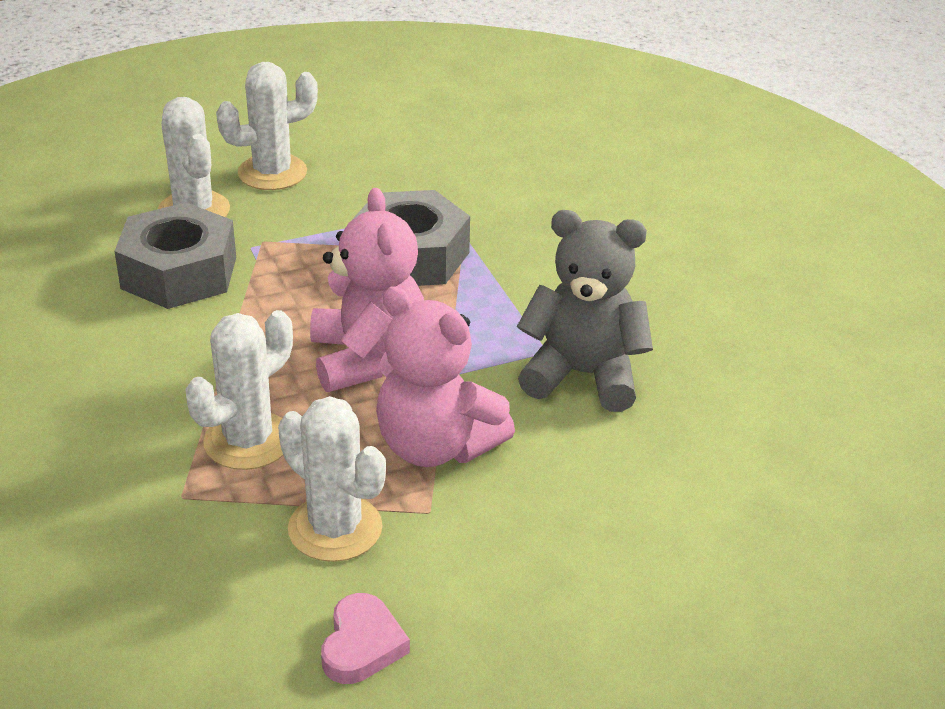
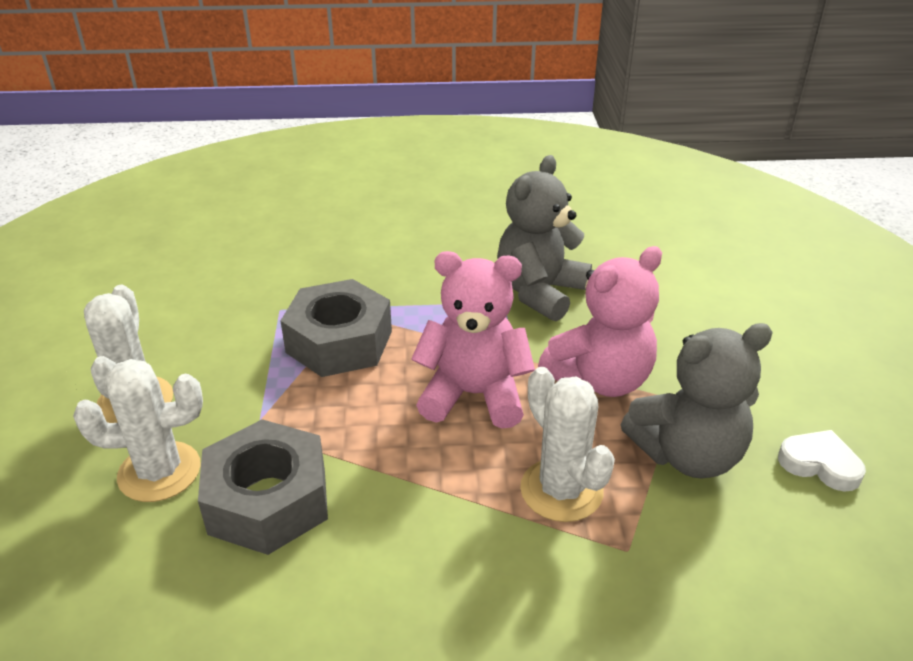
camera: 70 degrees left, 0 degrees up
white cactus [278,396,386,562] -> grey teddy bear [621,323,773,478]
pink heart [321,593,410,684] -> white heart [778,430,866,491]

